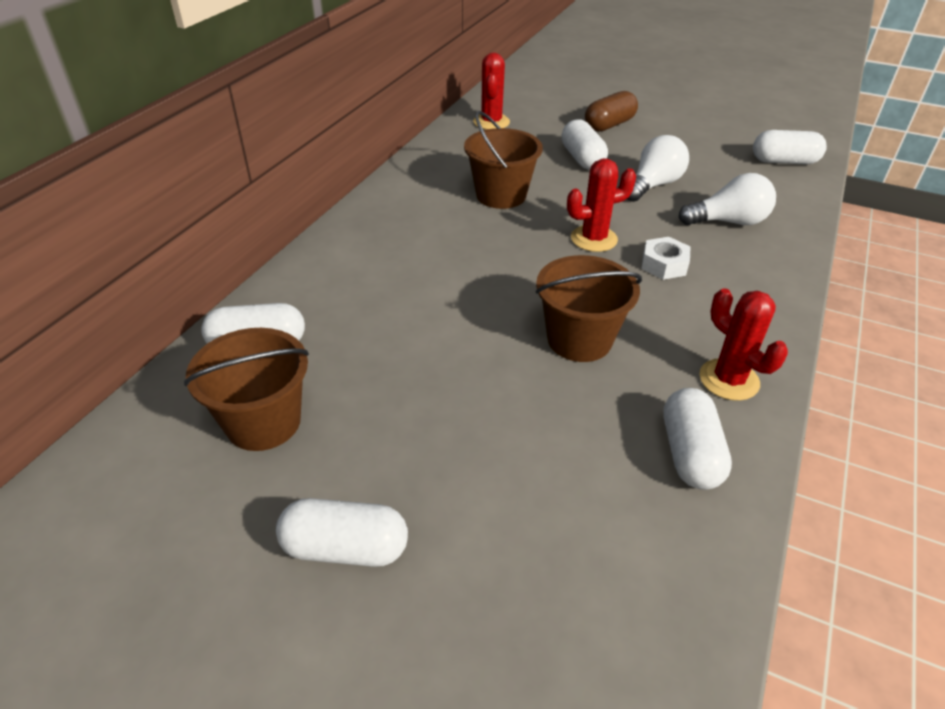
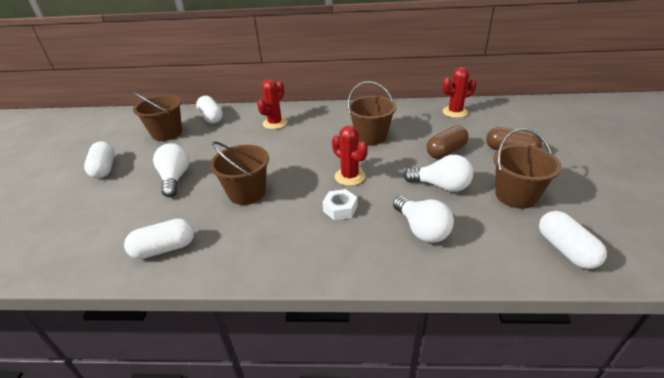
camera: 70 degrees right, 5 degrees down
white capsule [562,119,608,169] -> brown capsule [426,126,469,159]
red cactus [699,289,788,401] -> red cactus moved to [257,79,287,129]
none -> white light bulb [153,143,189,197]
none -> brown bucket [493,128,562,209]

